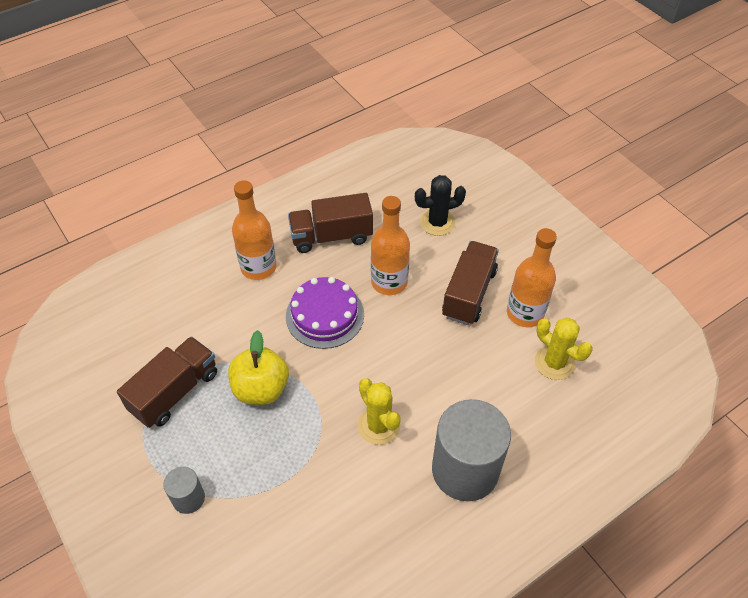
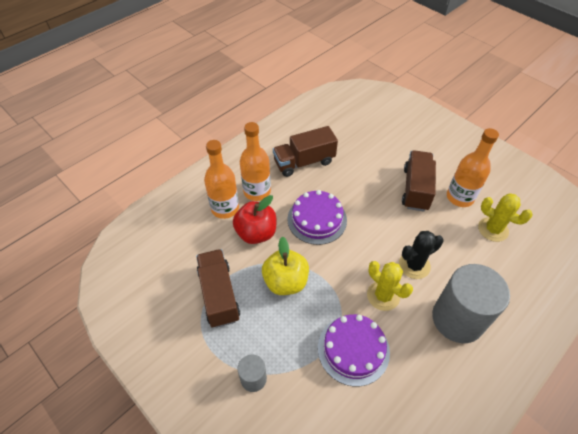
camera: 10 degrees left, 0 degrees up
brown truck [117,336,217,428] -> brown truck turned 45 degrees counterclockwise [196,249,240,328]
orange bottle [371,196,410,295] -> orange bottle moved to [204,140,239,219]
black cactus [415,175,466,236] -> black cactus moved to [399,231,444,279]
none -> red apple [233,195,277,244]
none -> purple cake [318,314,390,386]

